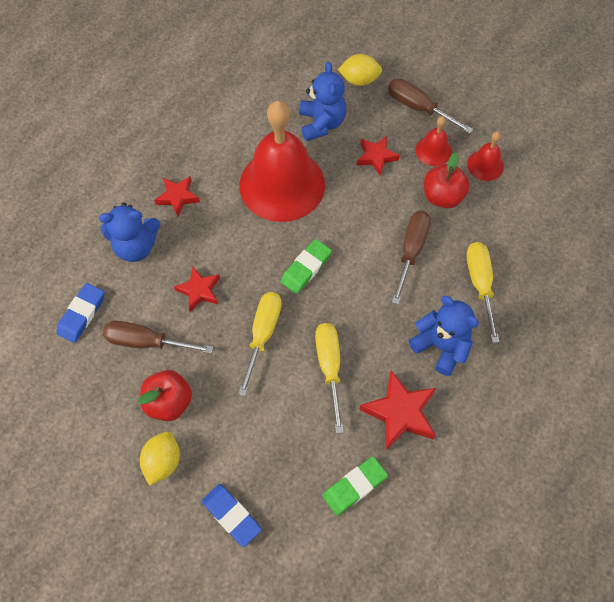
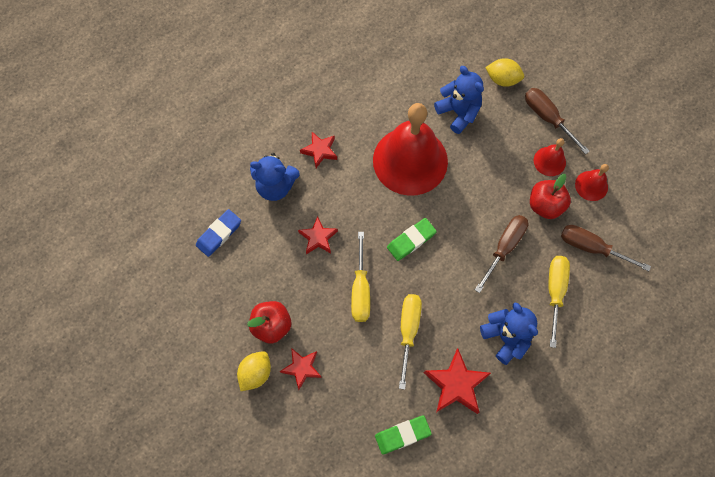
camera: 15 degrees right, 5 degrees up
brown screwdriver [103,321,213,354] -> brown screwdriver moved to [561,225,651,271]
blue eraser [202,484,262,547] -> none
yellow screwdriver [238,292,282,396] -> yellow screwdriver turned 150 degrees clockwise [351,232,370,322]
blue teddy bear [299,62,346,141] -> blue teddy bear turned 45 degrees counterclockwise [434,66,484,134]
red star [357,136,400,176] -> red star moved to [280,348,322,390]

